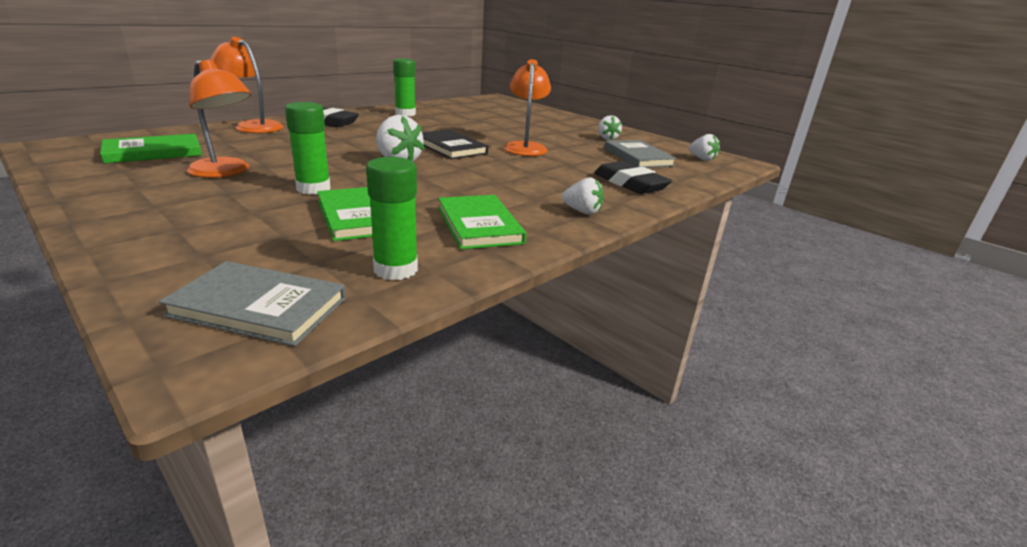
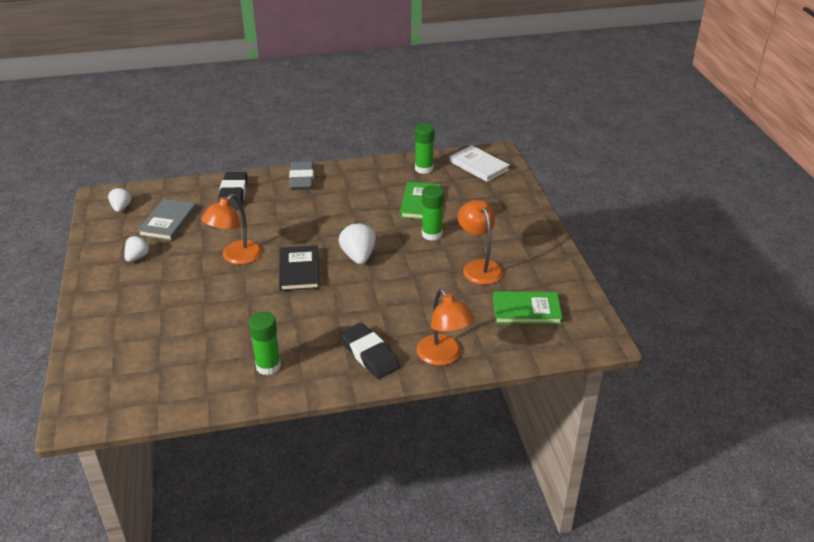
camera: 145 degrees left, 10 degrees up
grey book [159,261,346,346] -> white book [449,145,509,182]
green book [438,195,526,249] -> none
white strawberry [562,177,604,215] -> grey eraser [289,161,314,190]

